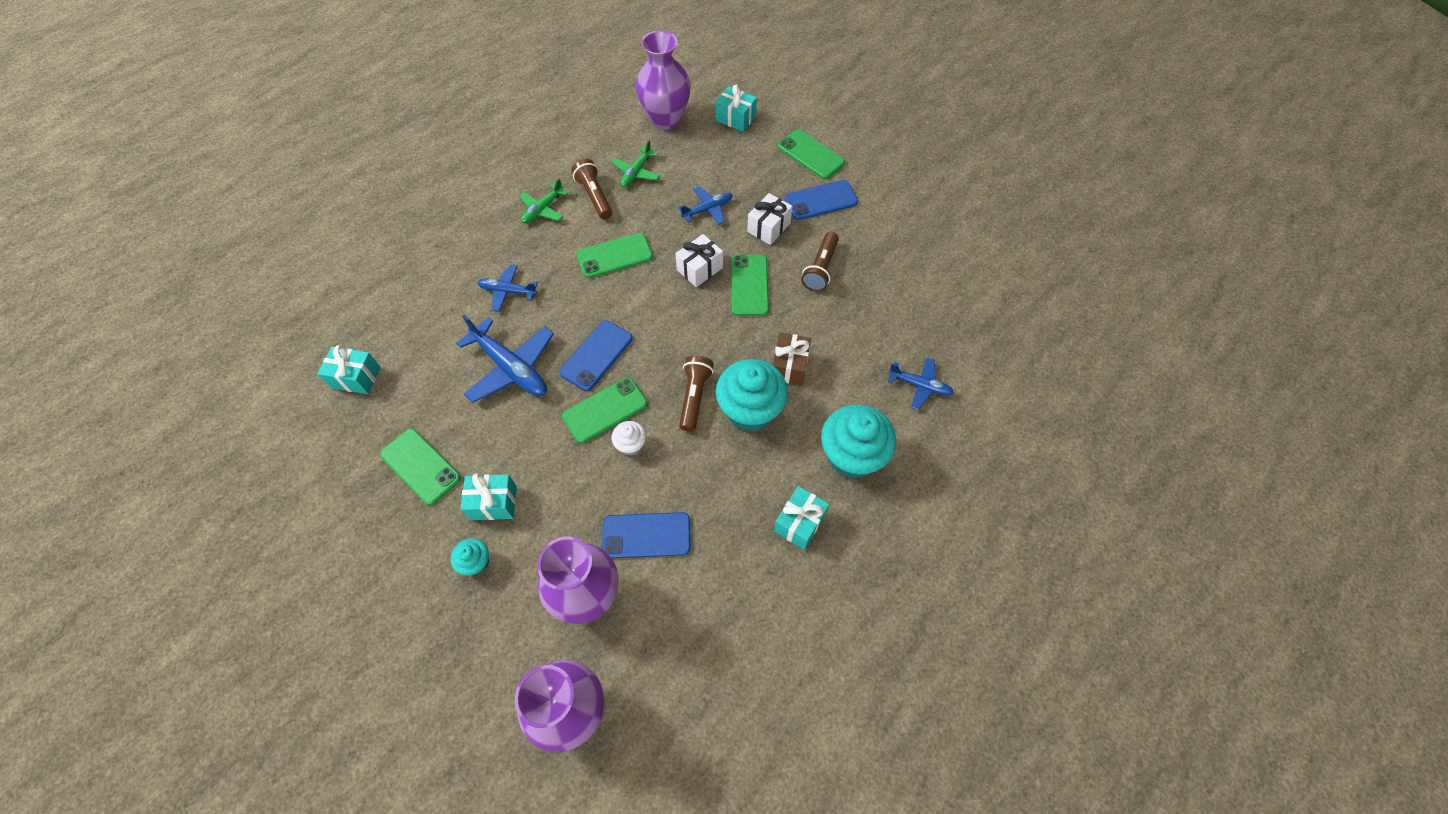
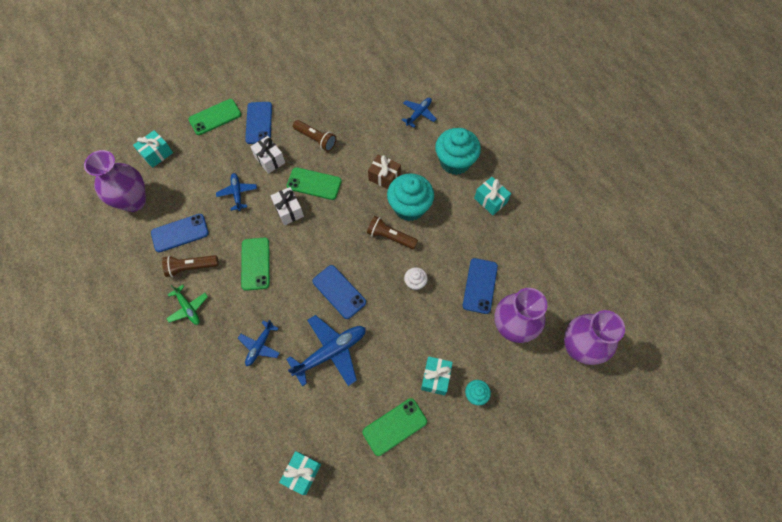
camera: 75 degrees left, 5 degrees up
green phone [562,377,647,443] -> none
green plane [612,140,660,187] -> blue phone [151,214,209,252]

